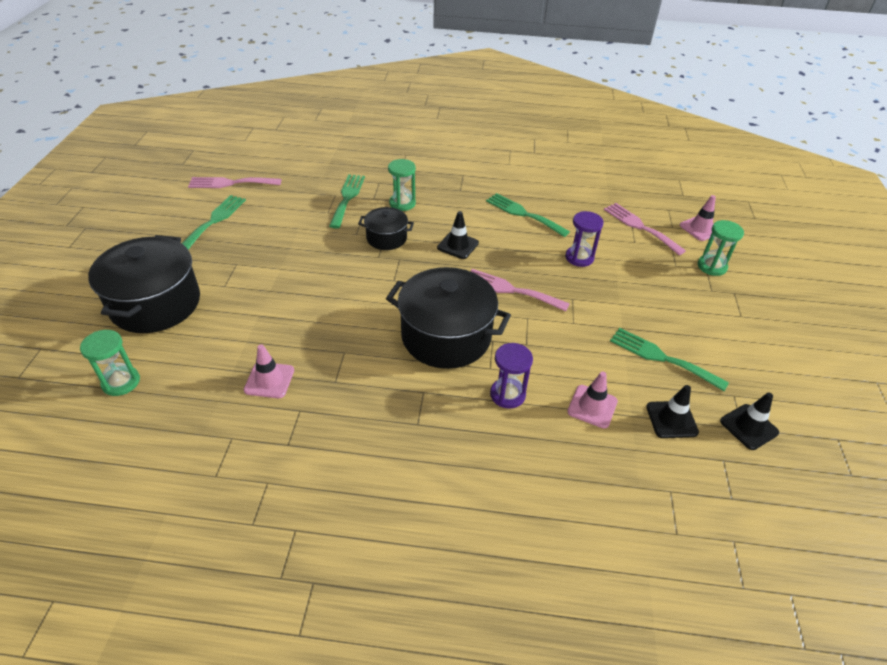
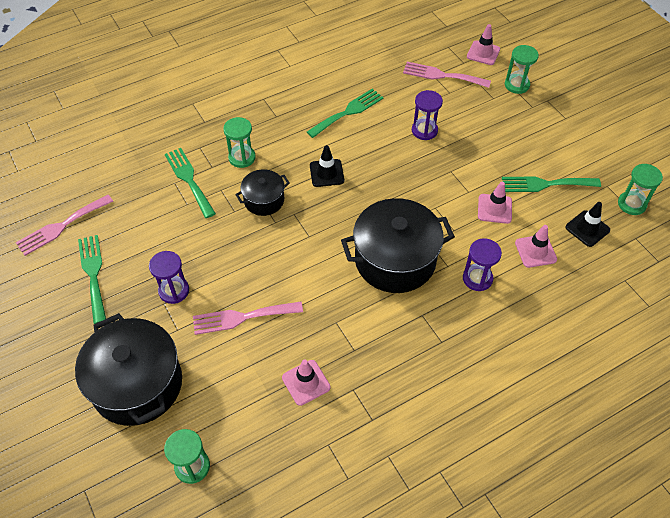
camera: 35 degrees left, 10 degrees up
pink fork [471,269,570,311] -> pink fork moved to [193,302,303,335]
green fork [486,193,570,237] -> green fork turned 135 degrees clockwise [307,89,384,138]
black traffic cone [720,392,779,450] -> green hourglass [618,164,663,215]
none -> purple hourglass [149,251,189,304]
none -> pink traffic cone [478,182,512,224]

